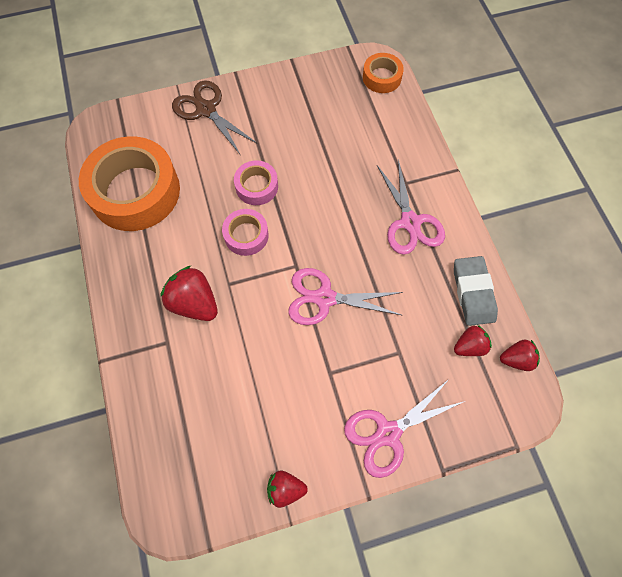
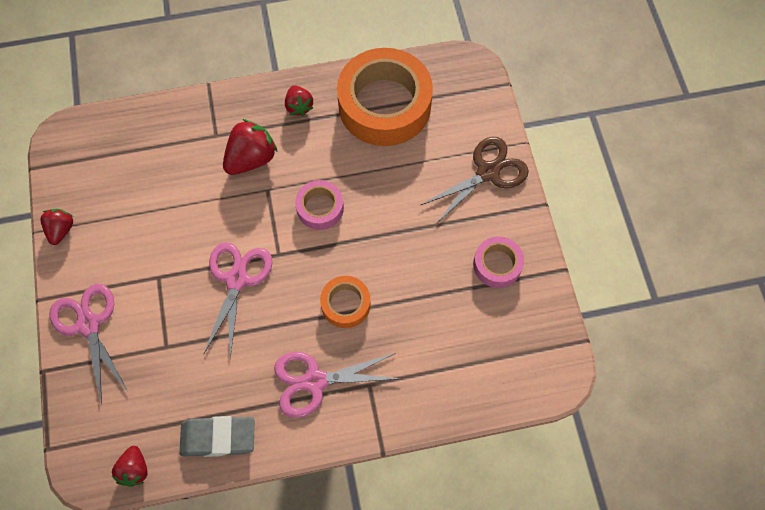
camera: 95 degrees right, 0 degrees up
pink tape [234,160,278,205] -> pink tape moved to [473,237,524,288]
orange tape [363,53,404,93] -> orange tape moved to [320,276,370,328]
red strawberry [454,325,492,356] -> red strawberry moved to [285,85,313,116]

